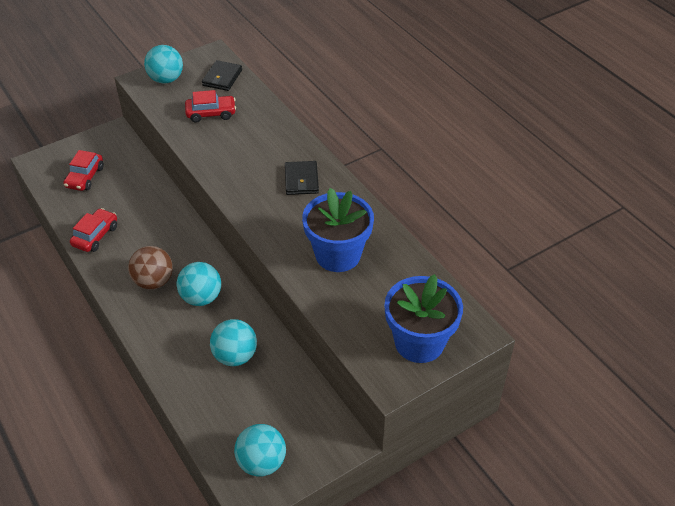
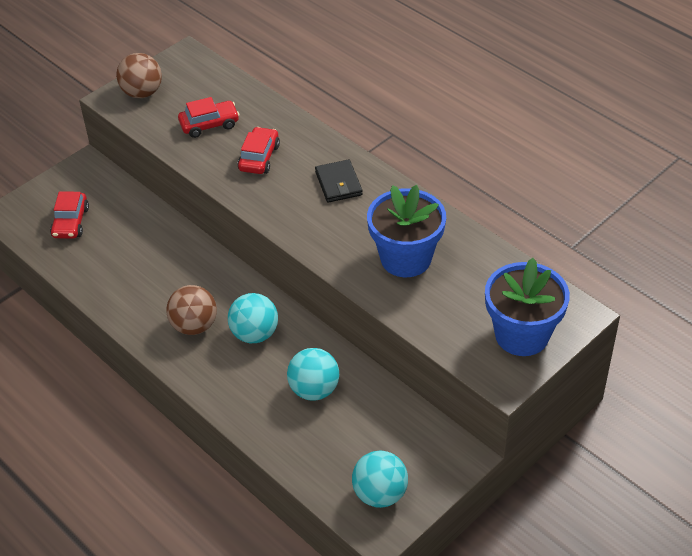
camera: 10 degrees left, 0 degrees up
red car [70,208,117,252] -> red car moved to [238,127,280,174]
turquoise ball [144,45,183,84] -> brown ball [116,53,162,98]
black wallet [202,60,242,91] -> none

